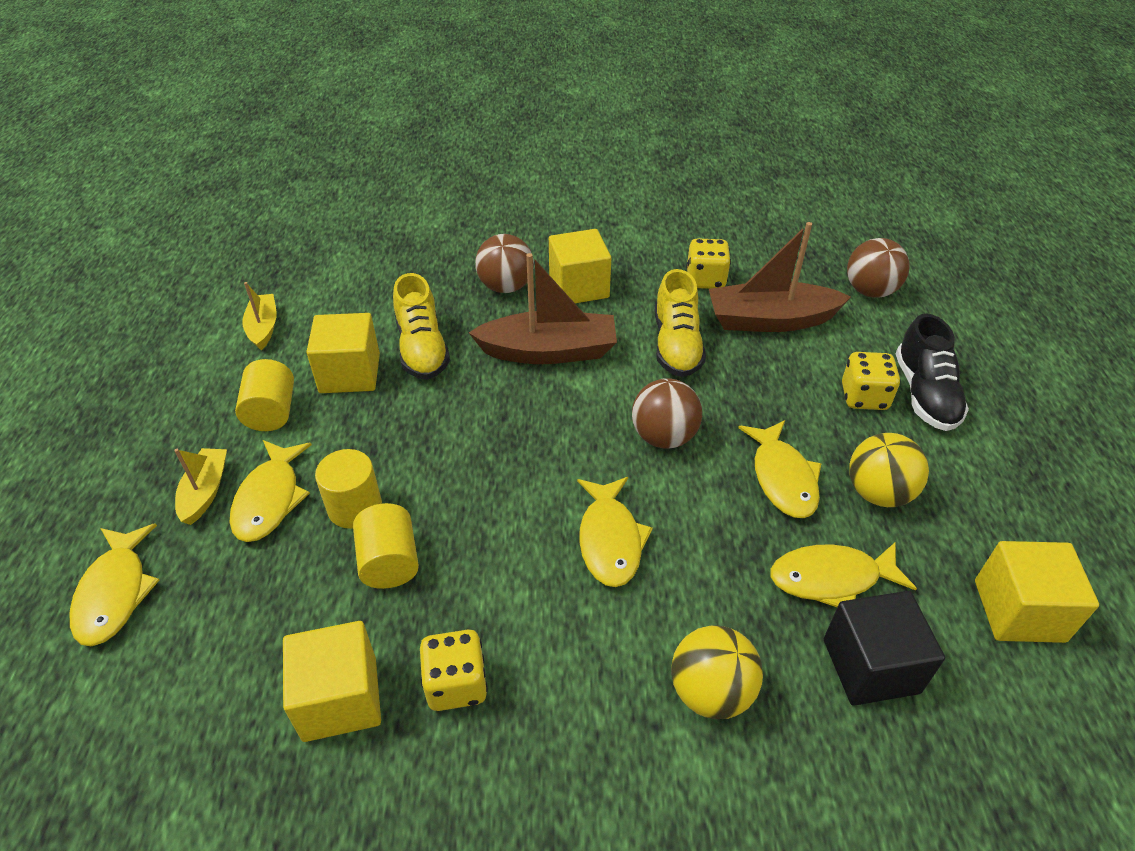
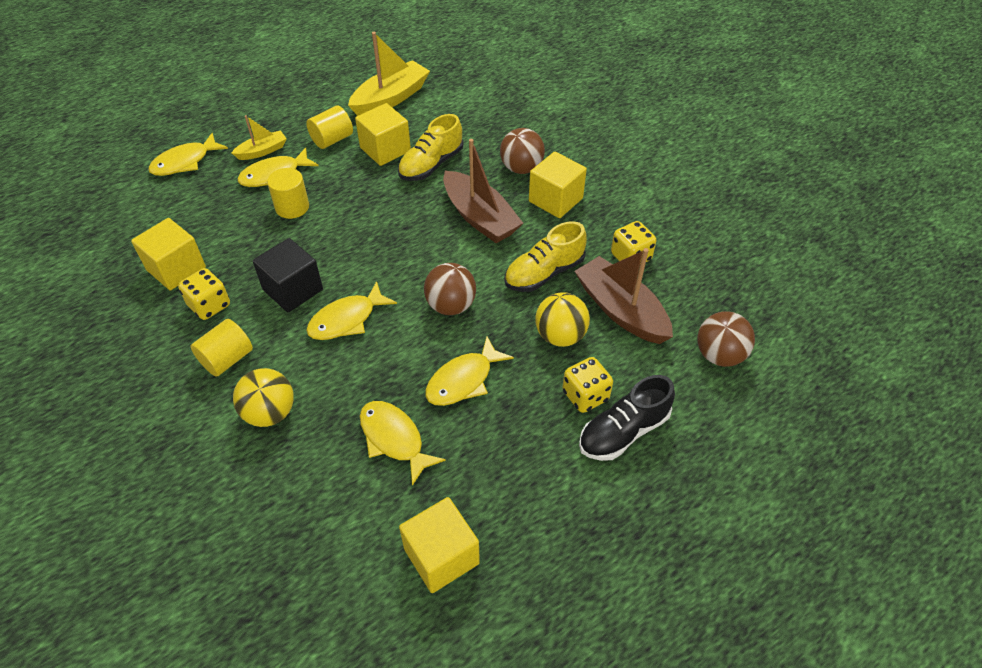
camera: 55 degrees right, 5 degrees up
yellow boat [242,282,277,350] -> yellow boat [348,32,430,116], size x1.82
yellow cylinder [353,503,419,589] -> yellow cylinder moved to [190,319,253,377]
black cube [824,591,945,706] -> black cube moved to [253,238,323,313]
yellow ball [849,433,929,507] -> yellow ball moved to [536,292,590,347]

